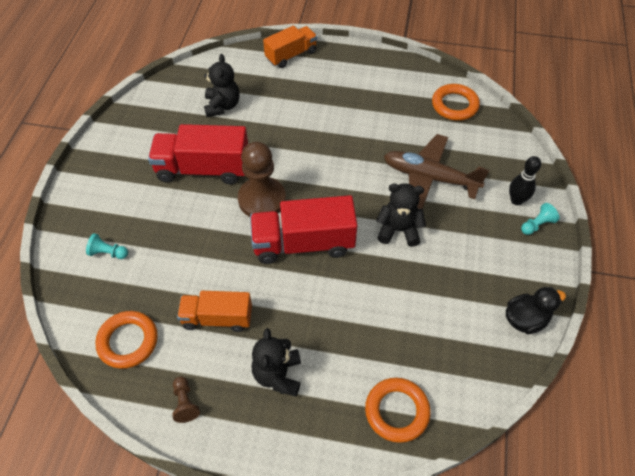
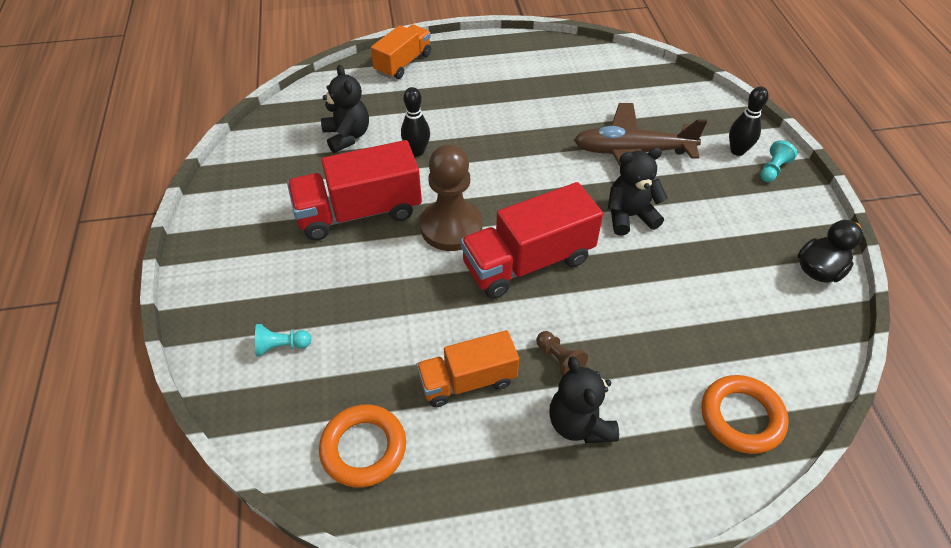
camera: 20 degrees left, 5 degrees down
brown pawn [172,376,200,423] -> brown pawn moved to [536,331,588,376]
orange ring [432,84,480,121] -> none
none -> black bowling pin [401,87,430,157]

